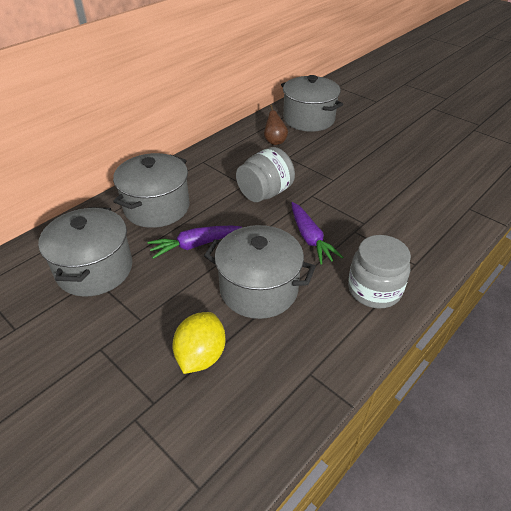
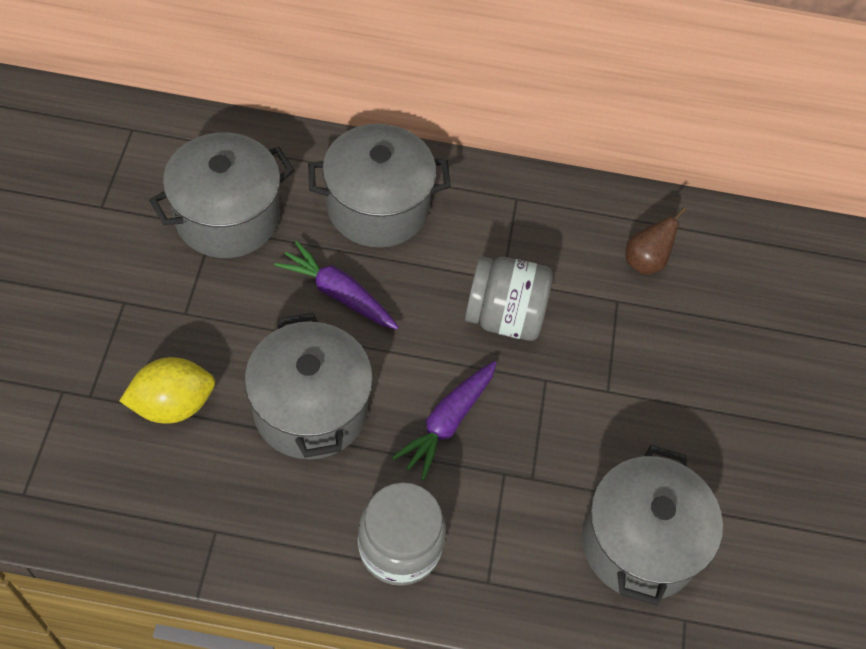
camera: 50 degrees right, 15 degrees up
grey pot [281,75,343,132] -> grey pot moved to [582,445,723,606]

